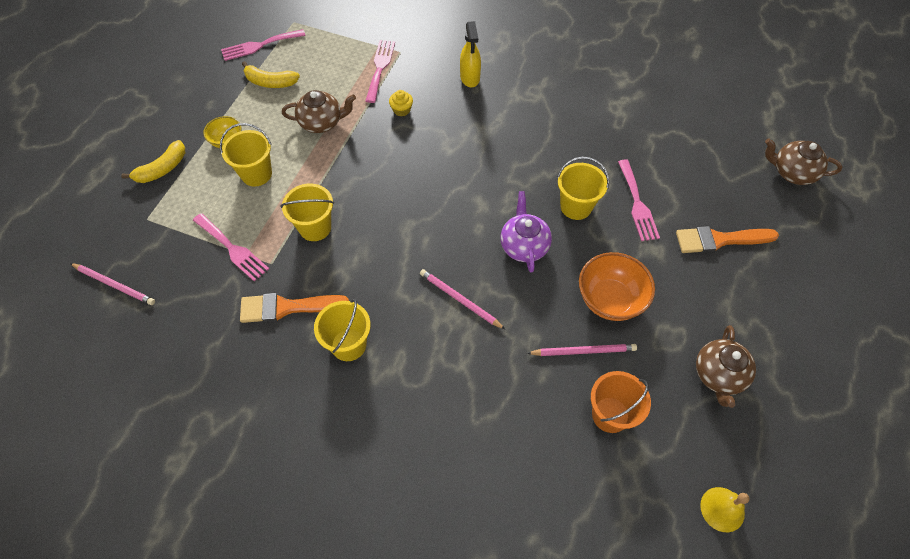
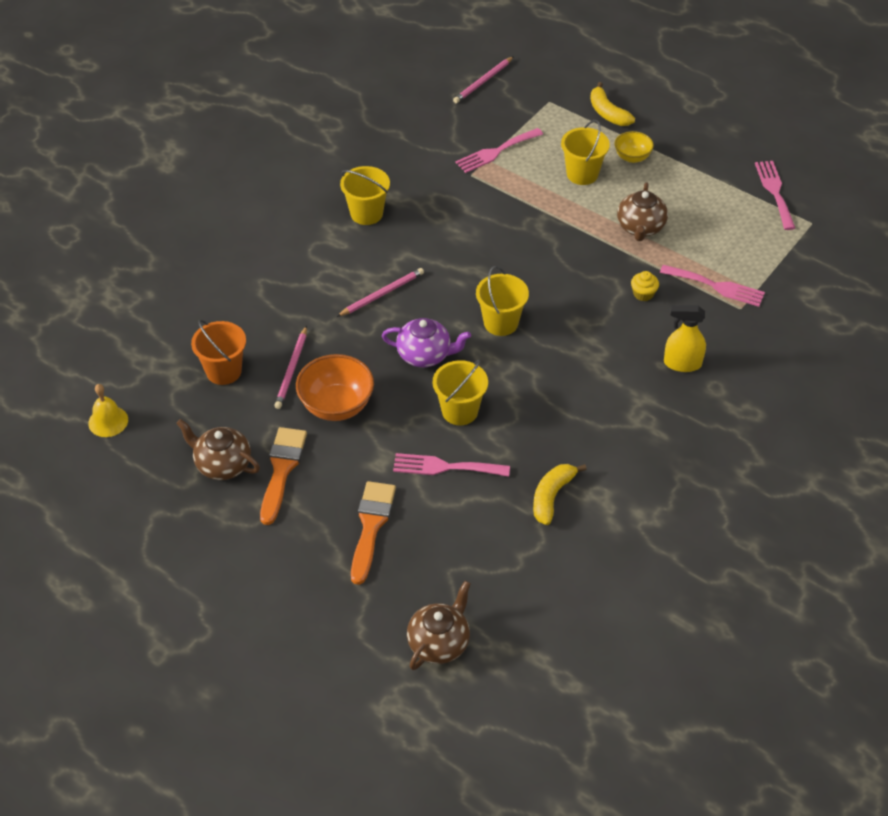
camera: 105 degrees right, 10 degrees down
orange brush [240,293,349,323] -> orange brush moved to [260,427,307,525]
yellow banana [242,61,300,88] -> yellow banana moved to [533,464,587,525]
yellow bucket [280,184,334,241] -> yellow bucket moved to [476,266,529,336]

